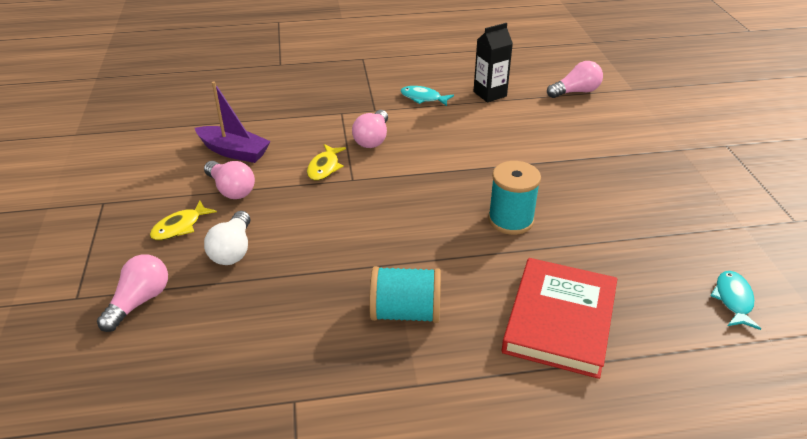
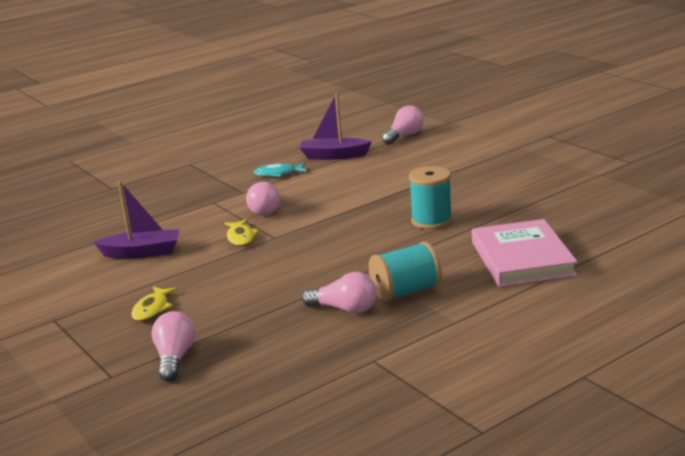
camera: 25 degrees left, 15 degrees down
pink light bulb [204,161,255,199] -> pink light bulb moved to [302,272,377,314]
white light bulb [204,211,250,265] -> none
black carton [473,23,513,102] -> purple boat [300,93,372,160]
red book [502,258,617,379] -> pink book [472,219,577,287]
turquoise fish [710,271,761,330] -> none

